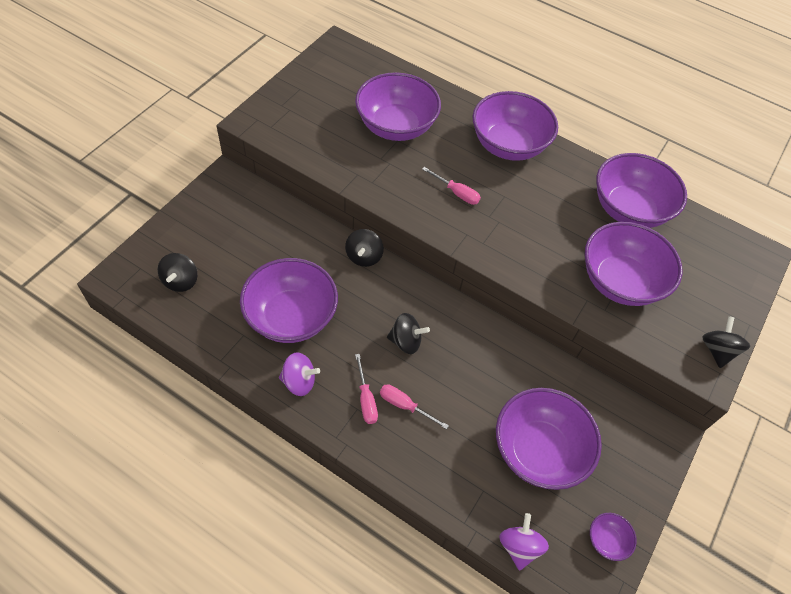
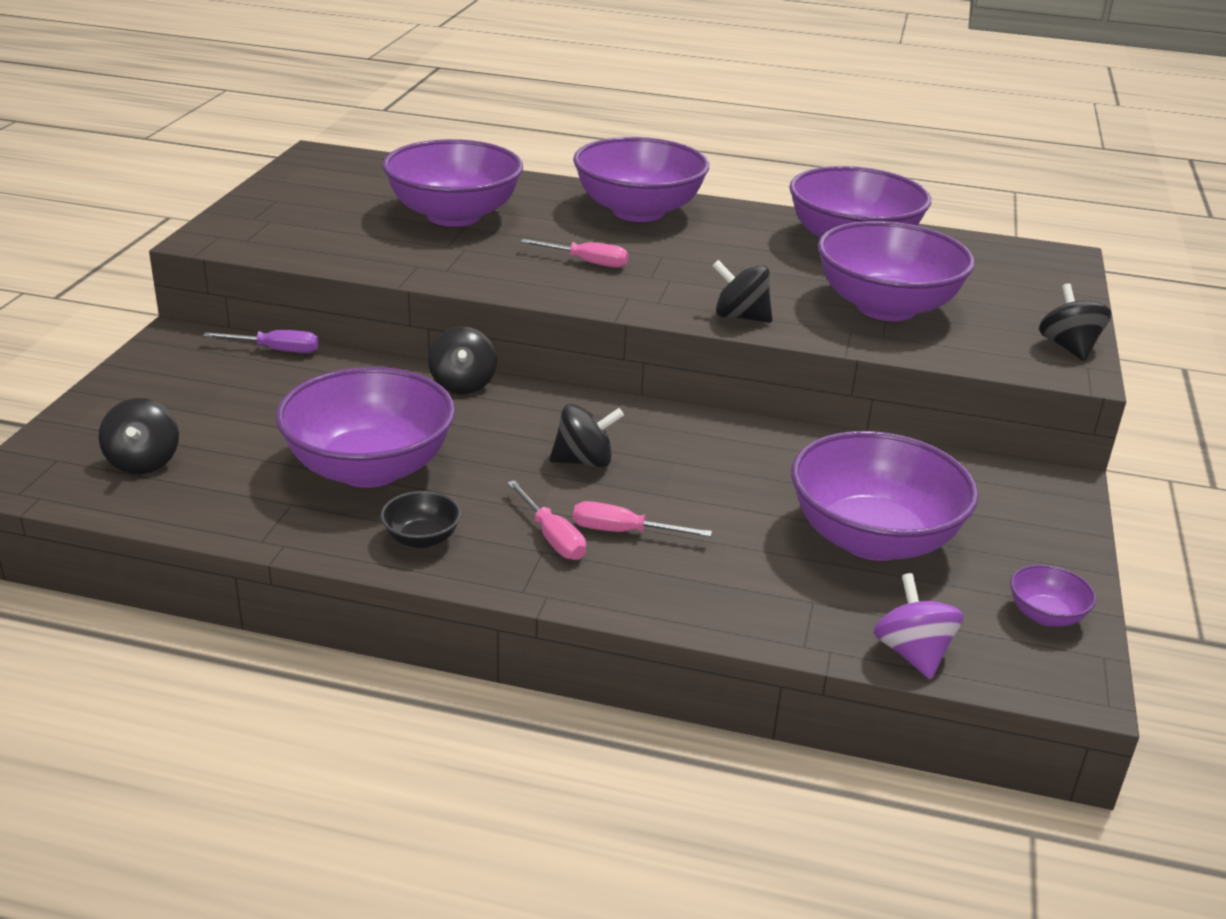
camera: 15 degrees left, 25 degrees down
purple spinning top [279,352,320,396] -> black bowl [381,491,461,548]
none -> purple screwdriver [203,330,319,353]
none -> black spinning top [712,260,772,323]

